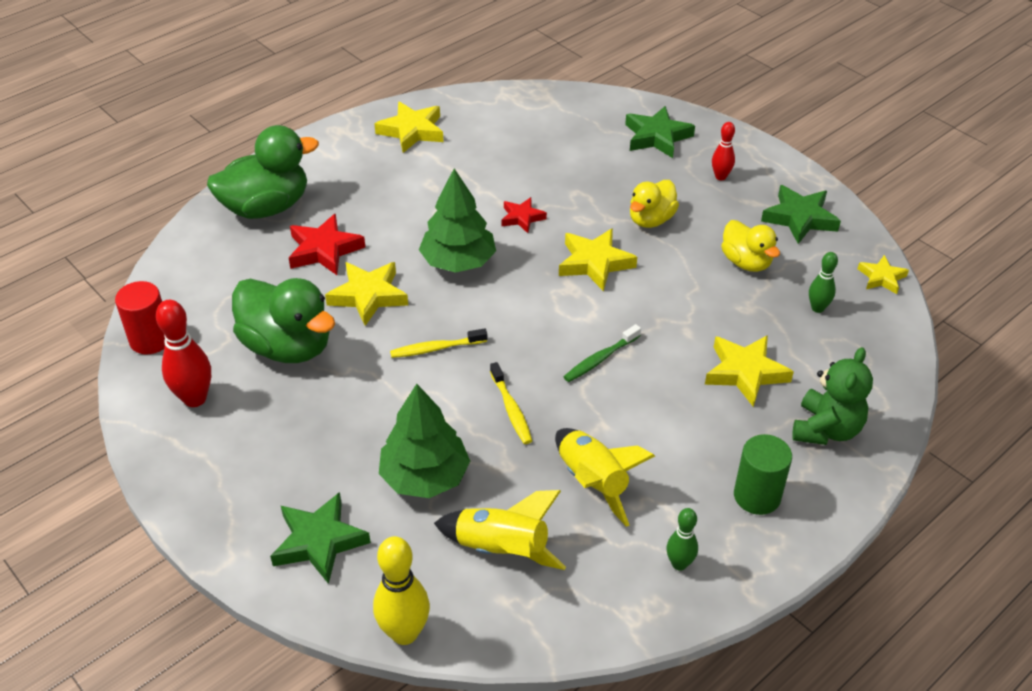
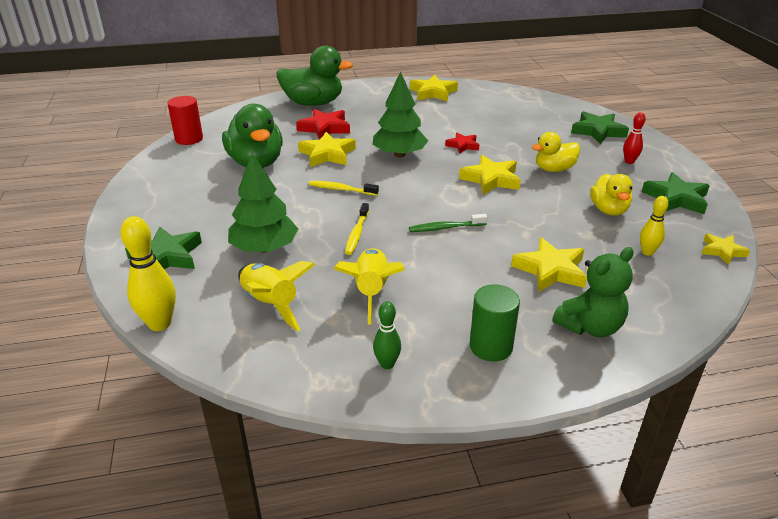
camera: 30 degrees right, 10 degrees down
red bowling pin [156,300,211,407] -> none
green bowling pin [809,252,838,313] -> yellow bowling pin [640,196,669,256]

